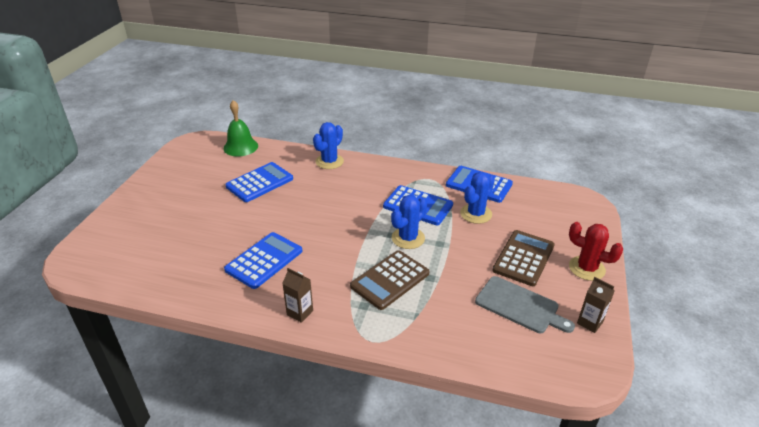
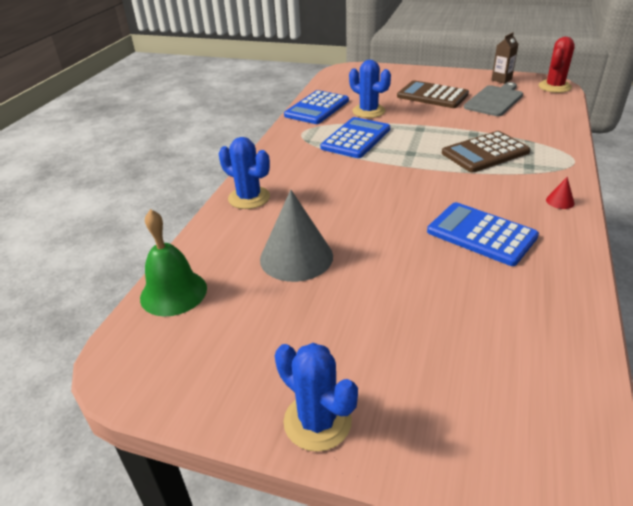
camera: 85 degrees left, 0 degrees up
blue calculator [225,162,293,202] -> grey cone [260,190,333,282]
brown carton [282,268,313,323] -> red cone [546,177,575,209]
brown calculator [350,250,430,310] -> brown calculator turned 105 degrees clockwise [442,131,530,172]
blue cactus [391,195,427,249] -> blue cactus moved to [275,343,358,452]
red cactus [569,222,623,281] -> red cactus moved to [538,37,575,93]

